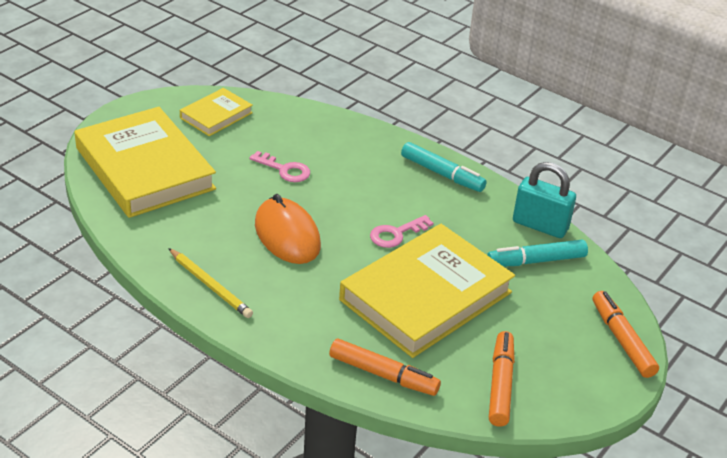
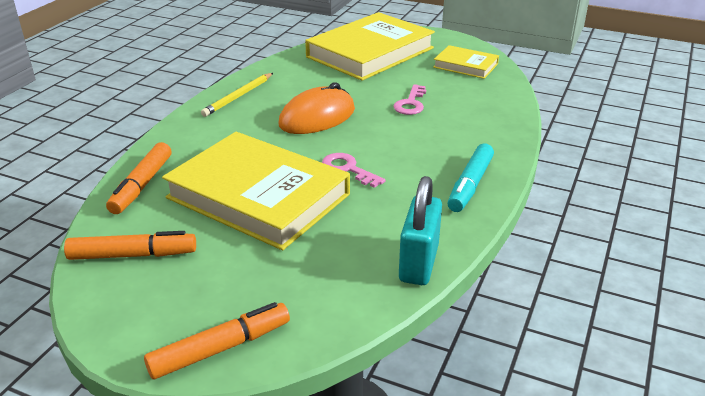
camera: 80 degrees right, 5 degrees down
turquoise marker [487,240,588,267] -> none

